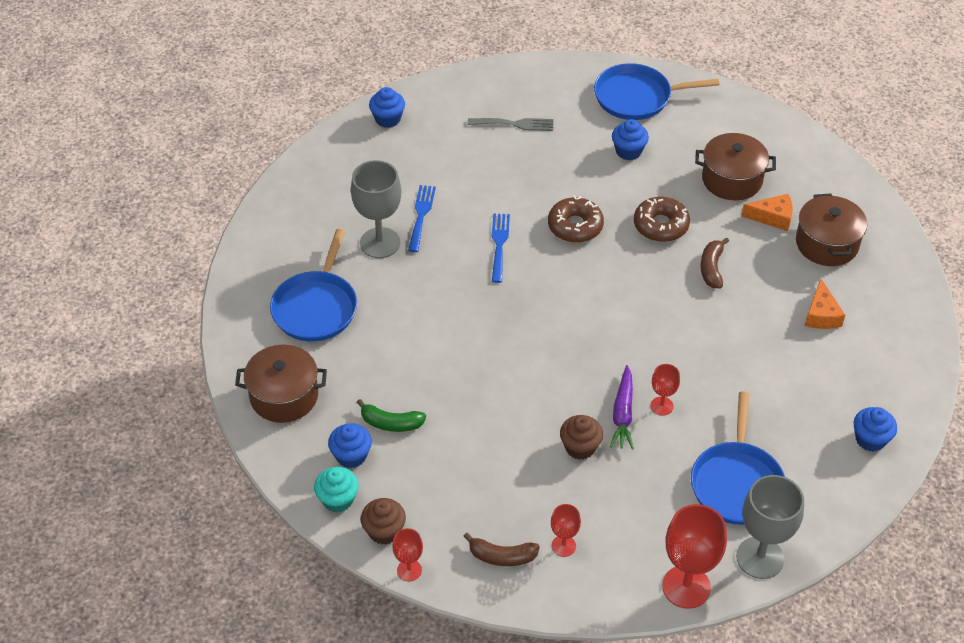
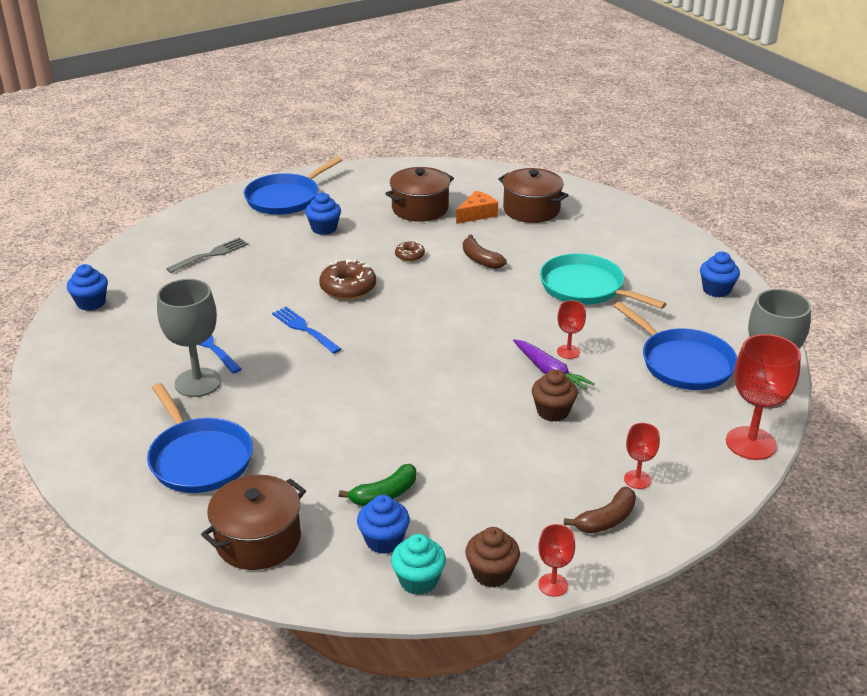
camera: 45 degrees left, 15 degrees down
brown donut [634,197,690,242] -> brown donut [395,242,425,262], size x0.55
orange cheese [805,279,845,329] -> none
none -> turquoise pan [540,253,666,309]

